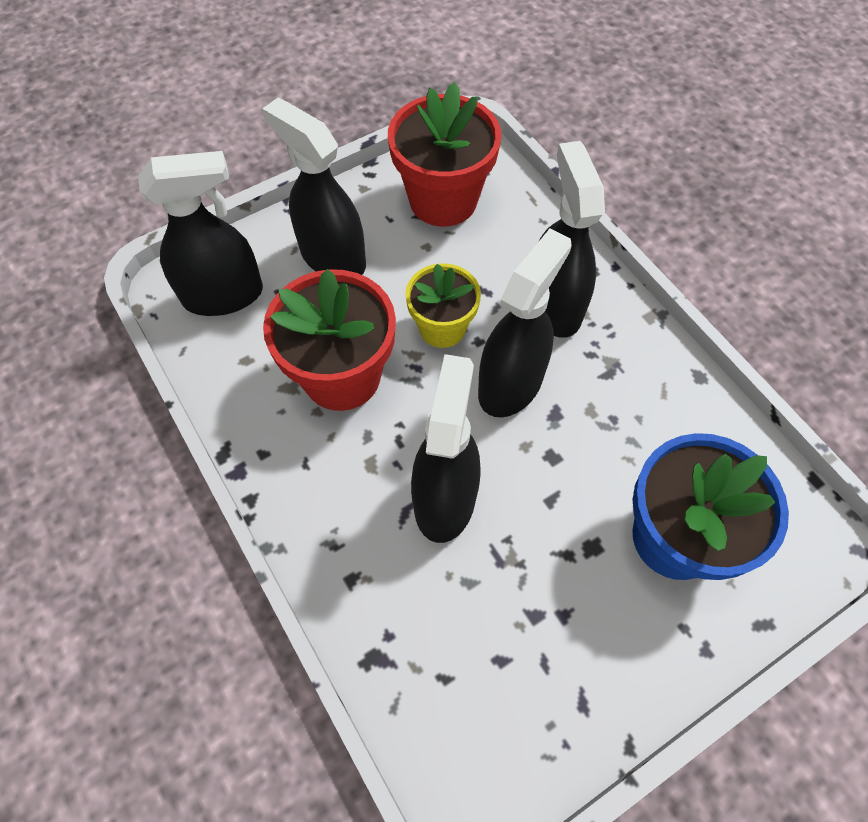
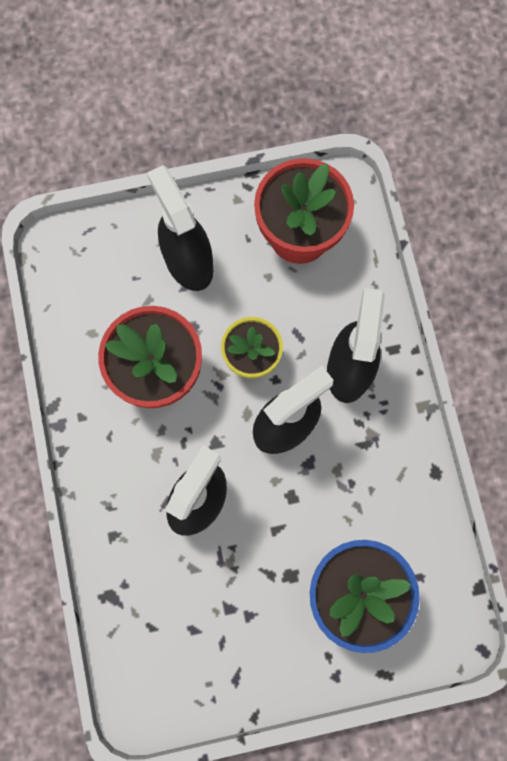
camera: 20 degrees right, 15 degrees up
black spray bottle [138,151,263,316] -> none

